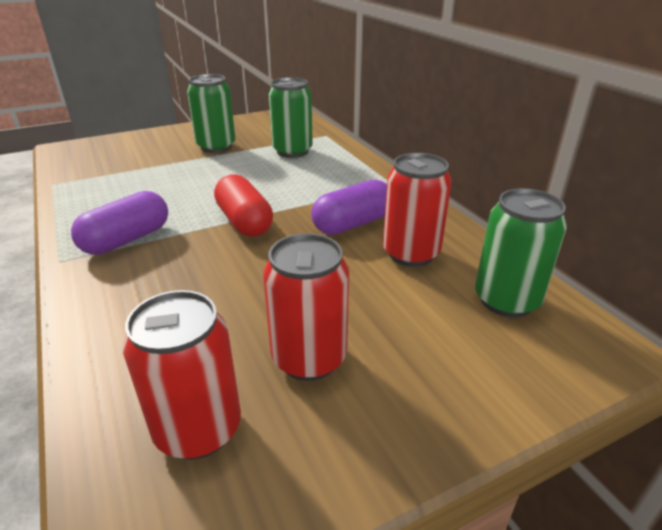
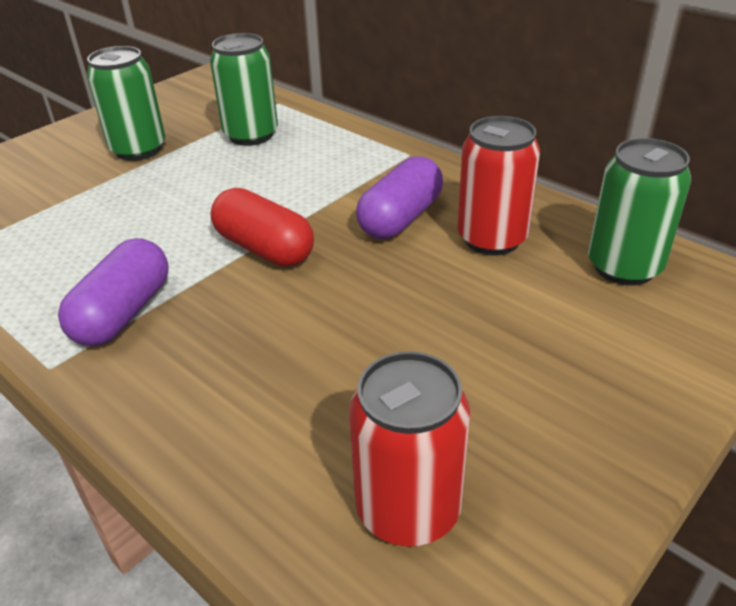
camera: 20 degrees left, 5 degrees up
red can [263,233,349,381] -> none

